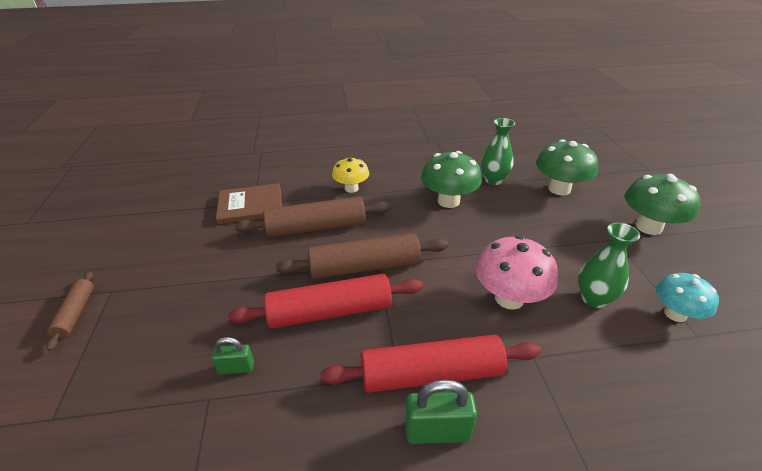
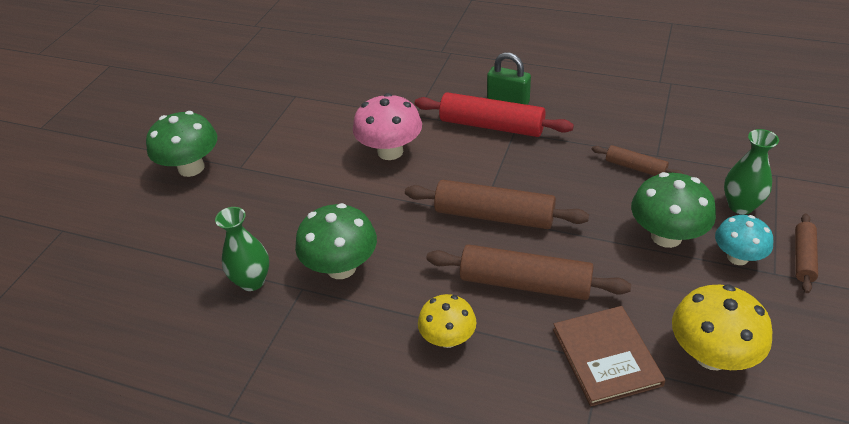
camera: 150 degrees left, 5 degrees up
green padlock [211,337,254,375] -> brown rolling pin [592,145,684,176]
brown book [216,183,282,224] -> brown book turned 60 degrees clockwise [553,306,666,406]
red rolling pin [228,274,423,329] -> none
green mushroom [536,139,598,195] -> green mushroom moved to [631,172,716,248]
green vase [578,223,640,308] -> green vase moved to [724,129,779,214]
turquoise mushroom [656,273,719,322] -> turquoise mushroom moved to [715,215,773,265]
none -> yellow mushroom [672,285,772,370]

